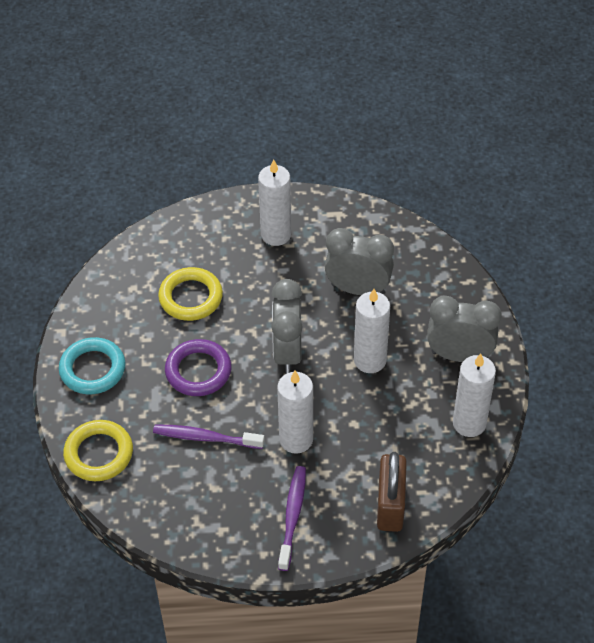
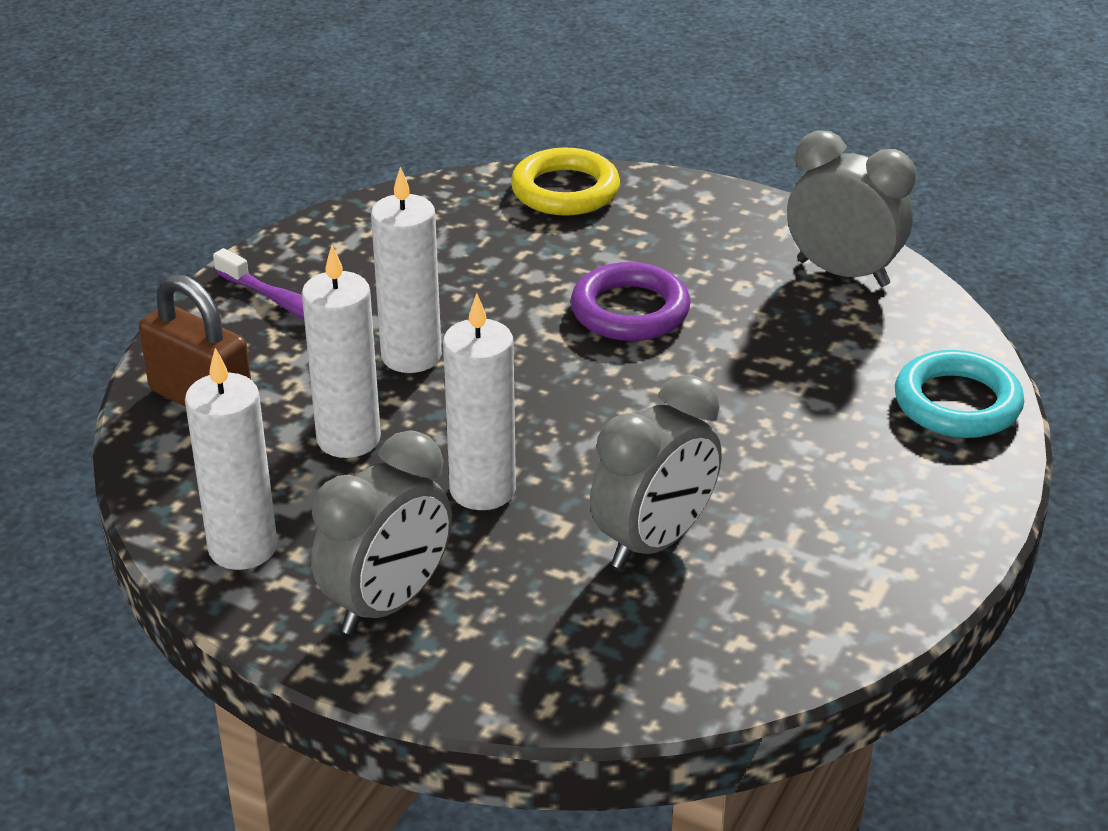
camera: 120 degrees right, 15 degrees down
turquoise ring [59,337,126,394] -> turquoise ring moved to [895,350,1024,438]
purple toothbrush [153,425,265,449] -> none
yellow ring [158,267,223,321] -> none
white candle [258,159,291,246] -> white candle moved to [302,245,381,458]
grey clock [271,279,303,374] -> grey clock moved to [787,130,916,287]

